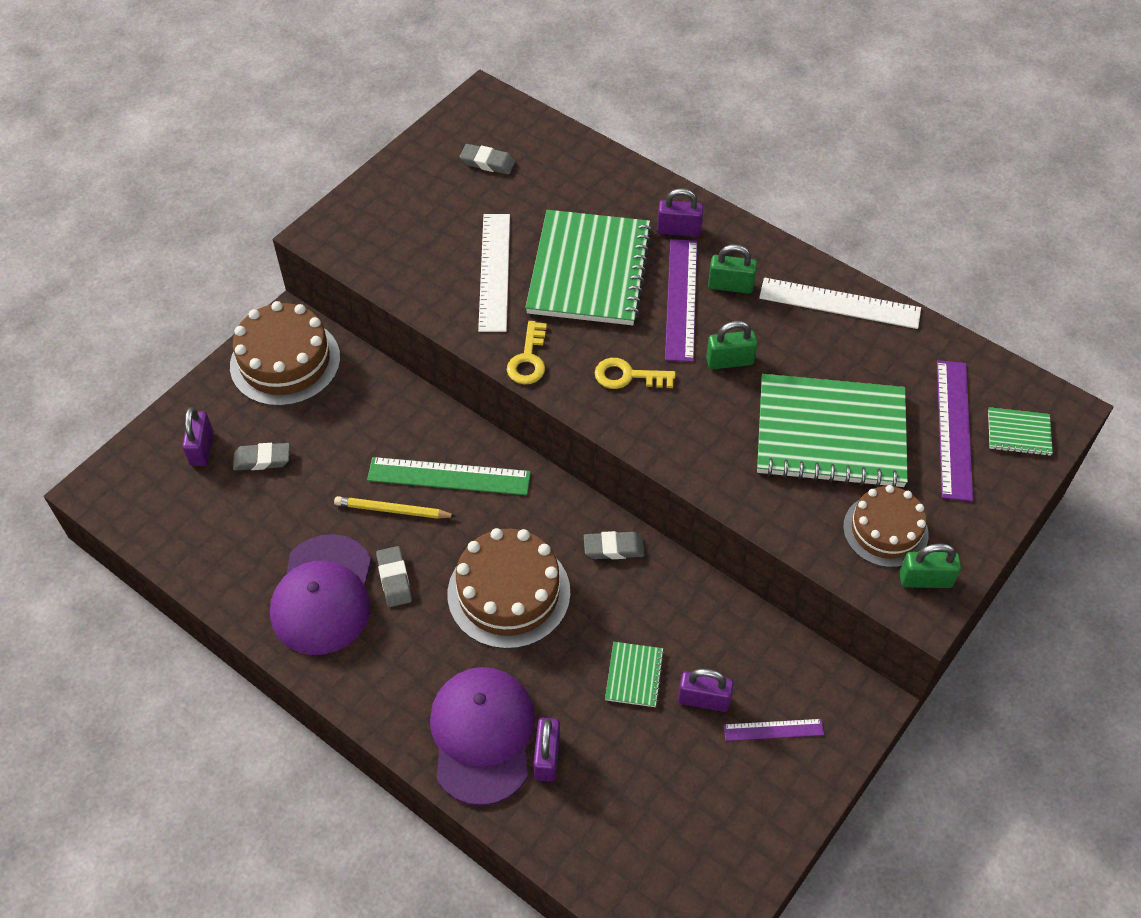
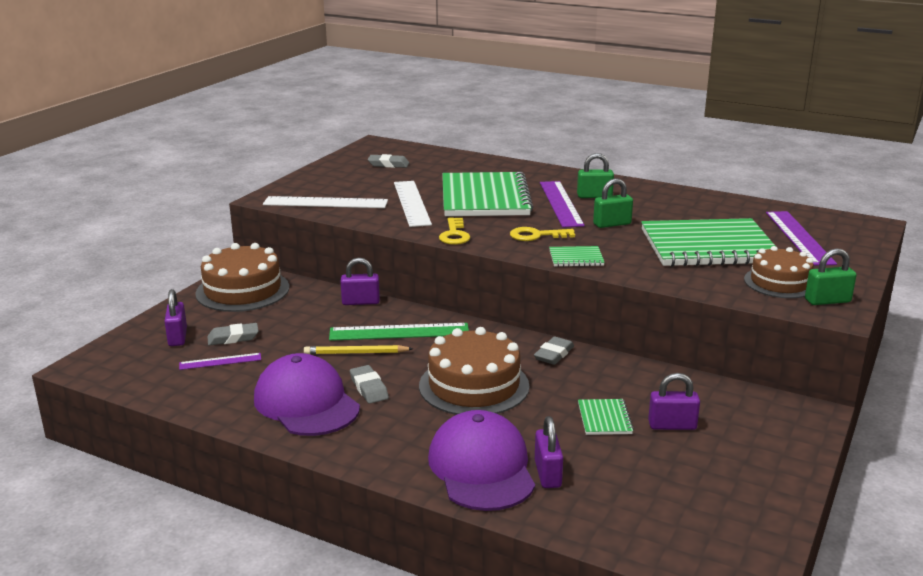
camera: 10 degrees left, 30 degrees down
purple cap [270,534,371,655] -> purple cap turned 150 degrees clockwise [254,353,360,436]
grey eraser [584,531,644,559] -> grey eraser turned 45 degrees counterclockwise [534,336,574,365]
purple padlock [657,188,703,237] -> purple padlock moved to [341,258,380,305]
purple ruler [723,719,824,741] -> purple ruler moved to [179,353,261,370]
white ruler [759,278,921,329] -> white ruler moved to [263,196,388,208]
green notebook [988,407,1053,456] -> green notebook moved to [549,246,605,267]

